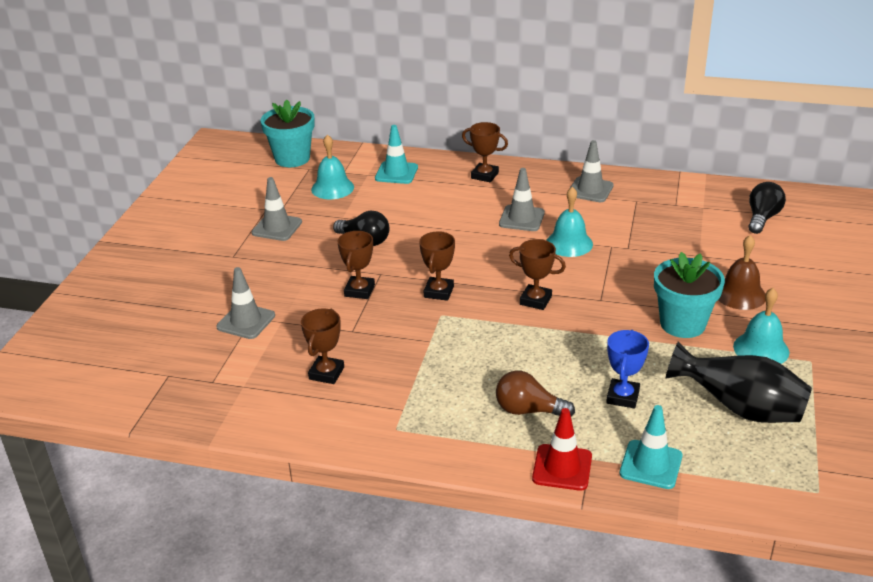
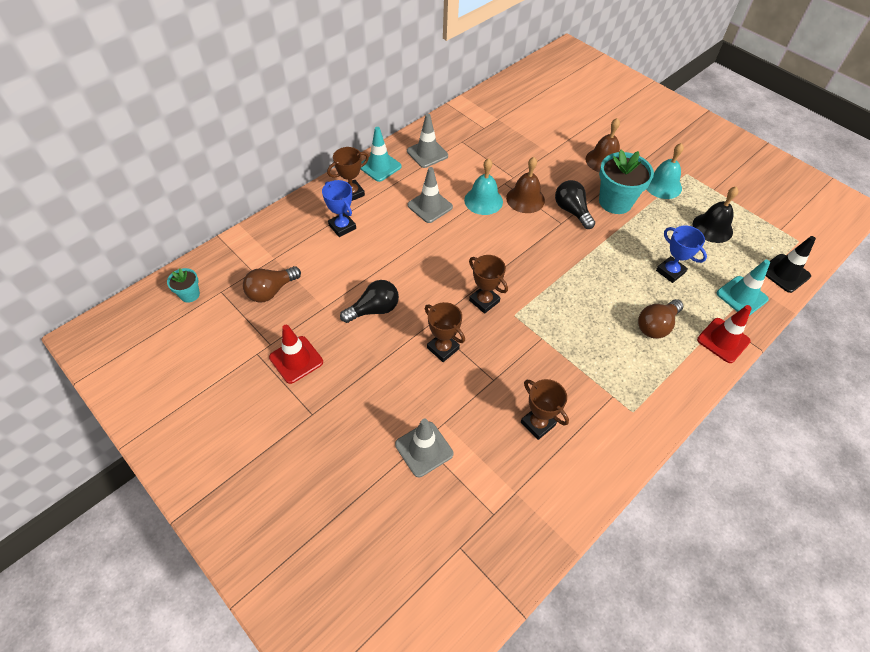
camera: 60 degrees left, 20 degrees up
grey traffic cone [251,177,302,241] -> red traffic cone [269,325,323,384]
turquoise flower pot [261,99,315,167] -> turquoise flower pot [167,268,200,303], size x0.51
turquoise bell [311,134,354,199] -> brown light bulb [243,266,301,302]
turquoise traffic cone [375,125,418,184] -> turquoise traffic cone moved to [361,127,402,182]
brown trophy [509,239,566,310] -> none
black vase [666,341,812,423] -> black bell [693,186,738,243]
black light bulb [748,182,786,234] -> black light bulb moved to [555,180,595,229]
none -> blue trophy [322,180,356,237]
none -> brown bell [506,157,545,213]
none -> black traffic cone [765,236,816,293]

